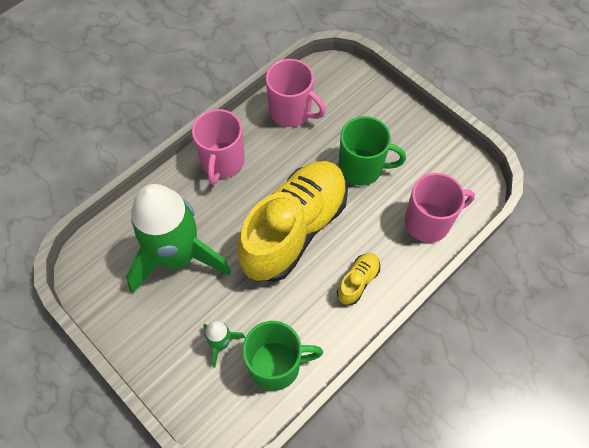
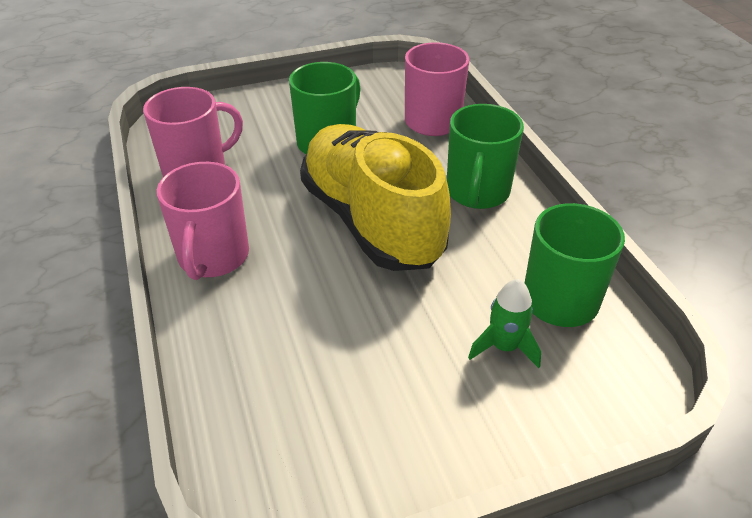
camera: 65 degrees left, 20 degrees down
green rocket [126,184,231,294] -> none
pink mug [192,109,245,185] -> pink mug turned 60 degrees clockwise [157,162,249,280]
yellow shoe [337,253,380,305] -> green mug [447,104,524,209]

